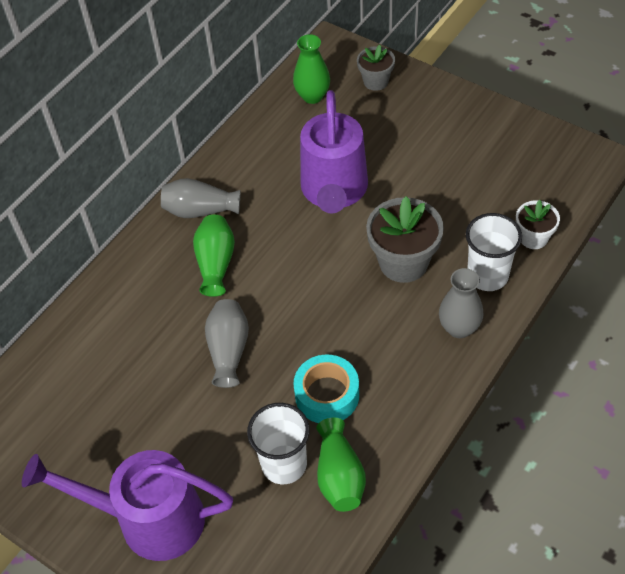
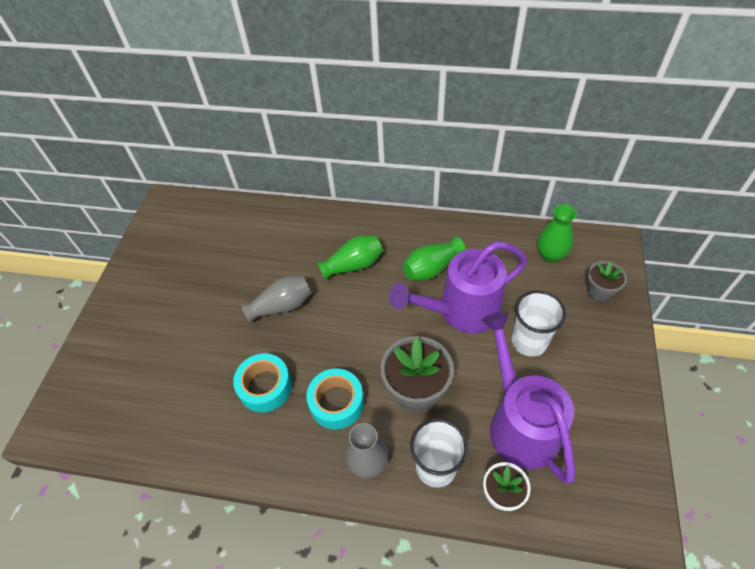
camera: 65 degrees right, 0 degrees up
purple watering can [22,450,233,561] -> purple watering can moved to [481,313,575,484]
grey vase [161,178,241,218] -> none
white cup [247,403,310,484] -> white cup moved to [512,290,566,357]
green vase [316,418,366,512] -> green vase moved to [403,237,466,281]
none -> turquoise tape [306,368,364,429]

